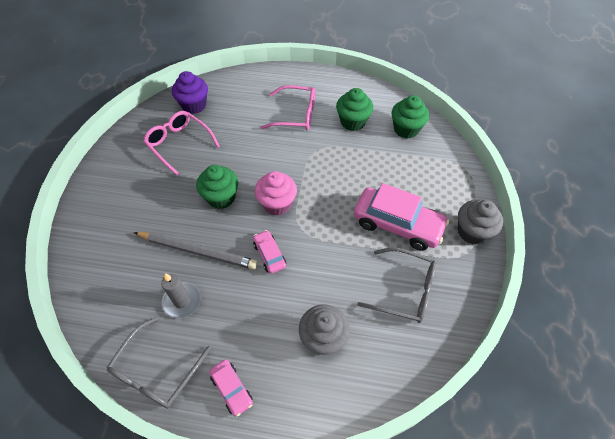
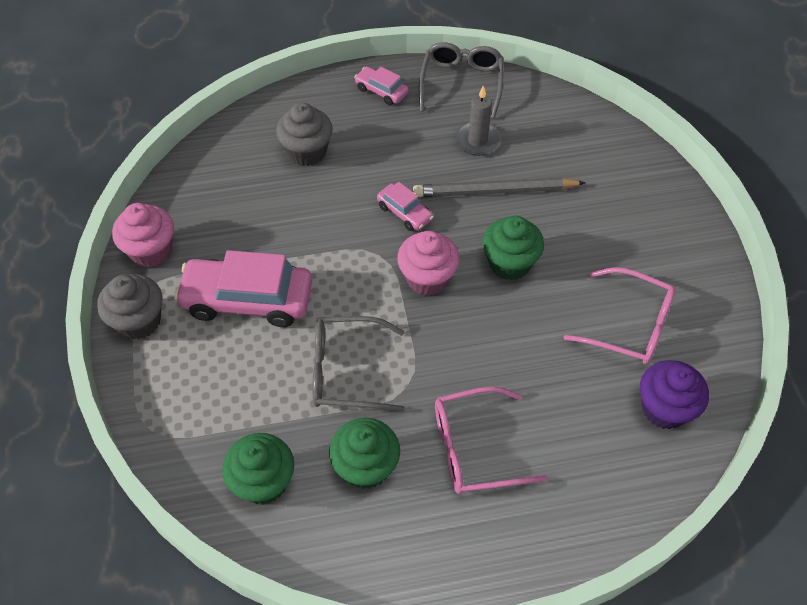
camera: 160 degrees right, 0 degrees up
grey glasses [357,248,437,323] -> grey glasses moved to [313,316,404,412]
none -> pink cupcake [112,203,174,267]

